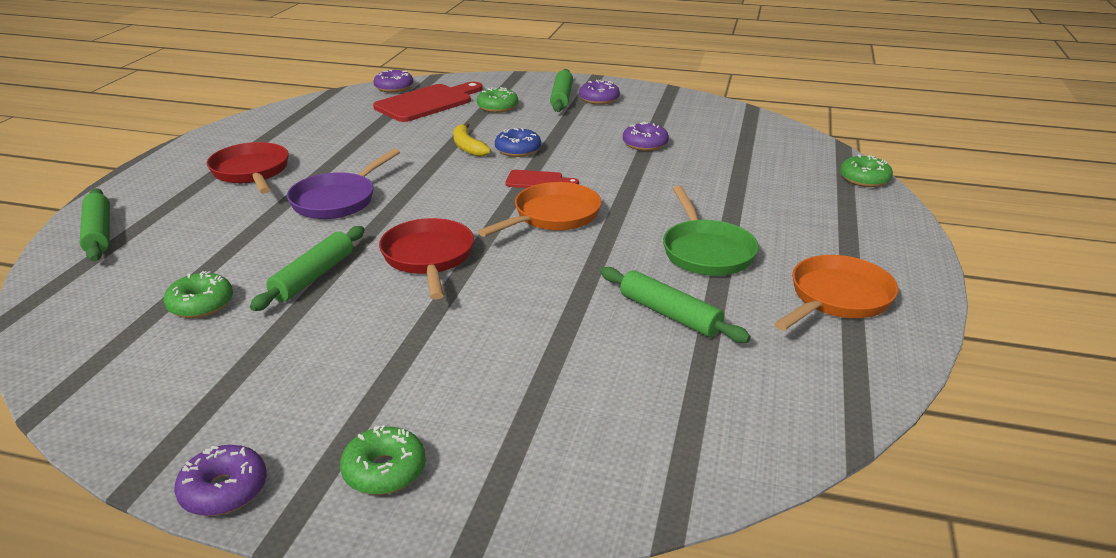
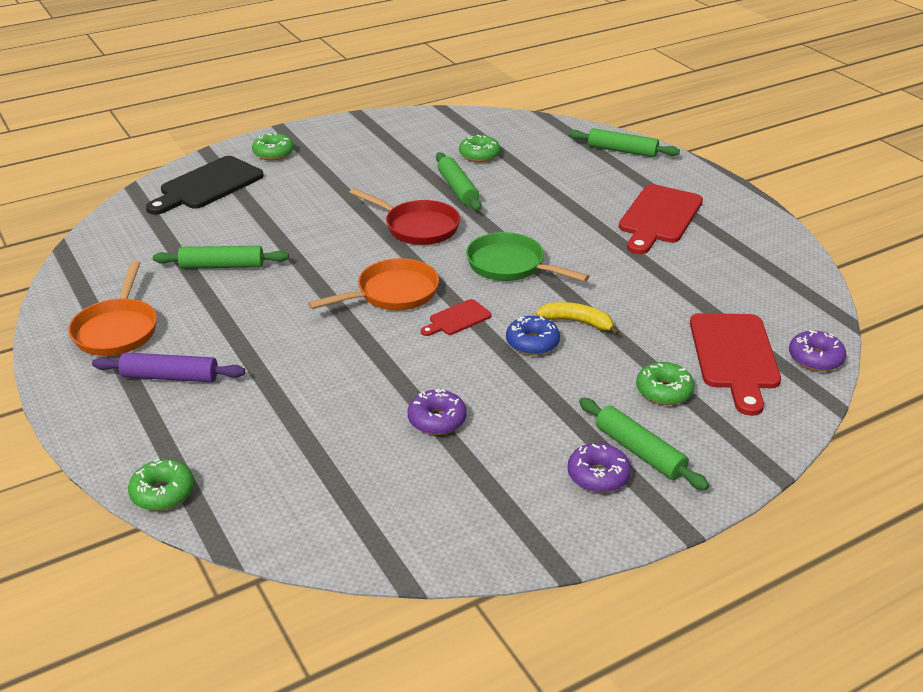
camera: 135 degrees right, 5 degrees up
purple donut [174,445,267,516] -> none
red pan [207,142,289,194] -> red cutting board [619,184,703,254]
purple pan [287,148,400,219] -> none
orange pan [478,182,602,237] -> orange pan turned 120 degrees counterclockwise [308,258,439,310]
green pan [663,186,759,276] -> green pan moved to [466,232,589,282]
none -> purple rolling pin [92,352,245,382]
none -> black cutting board [146,156,264,215]

